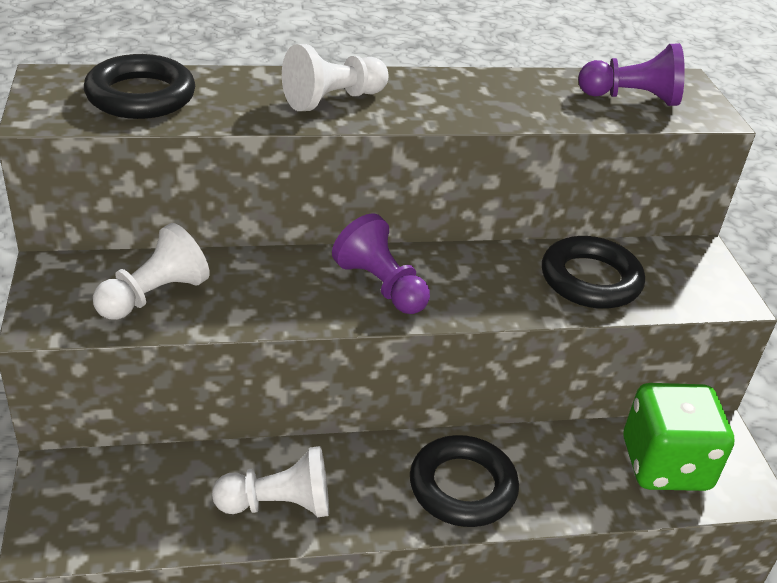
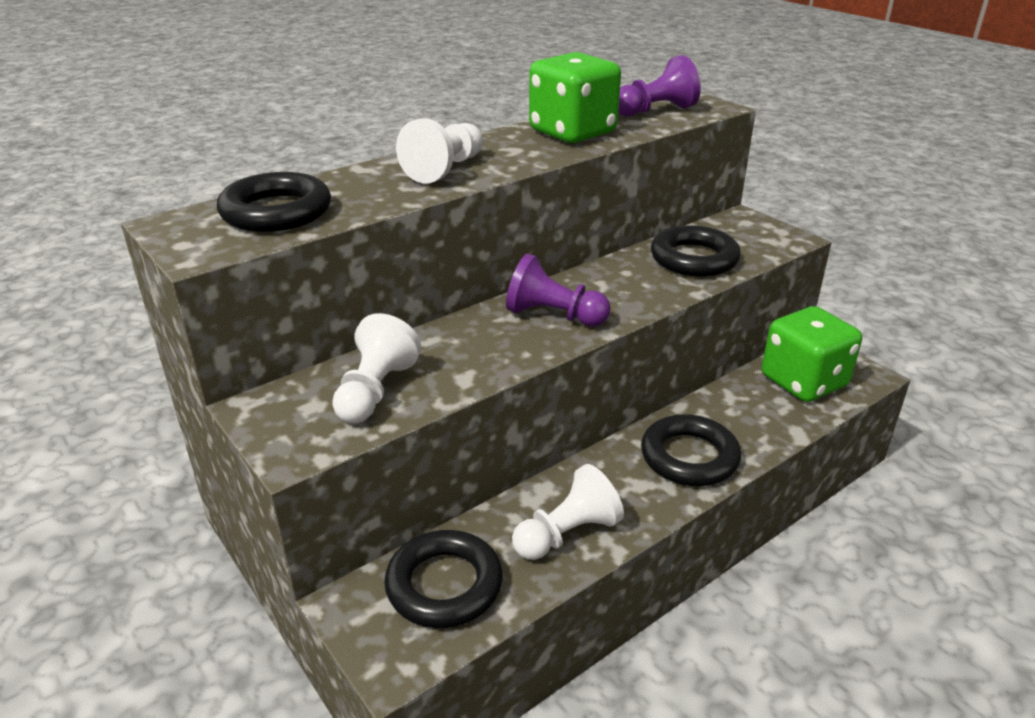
camera: 25 degrees left, 5 degrees down
none -> black ring [384,530,503,628]
none -> green dice [529,52,621,143]

